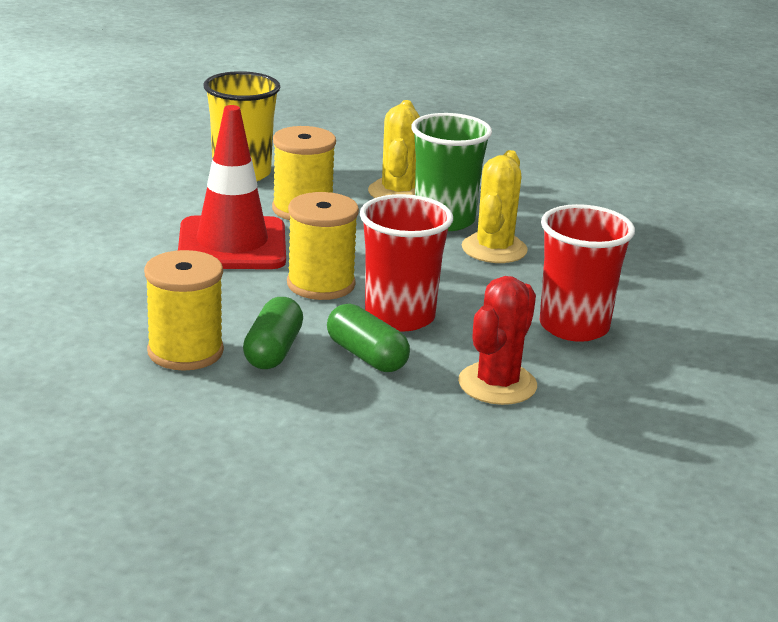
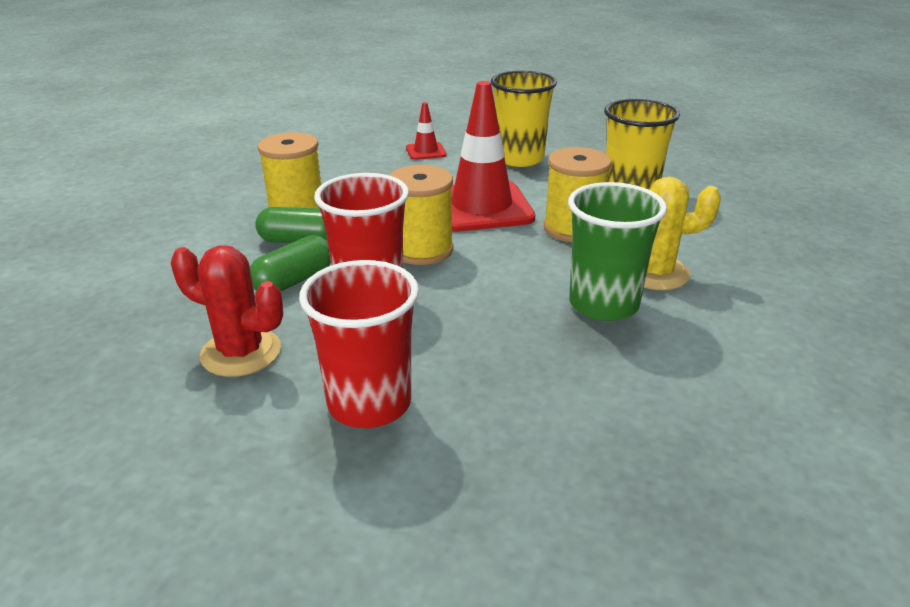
camera: 85 degrees right, 5 degrees up
yellow cactus [462,150,528,263] -> none
none -> red traffic cone [406,102,447,160]
none -> yellow cup [491,71,557,167]

